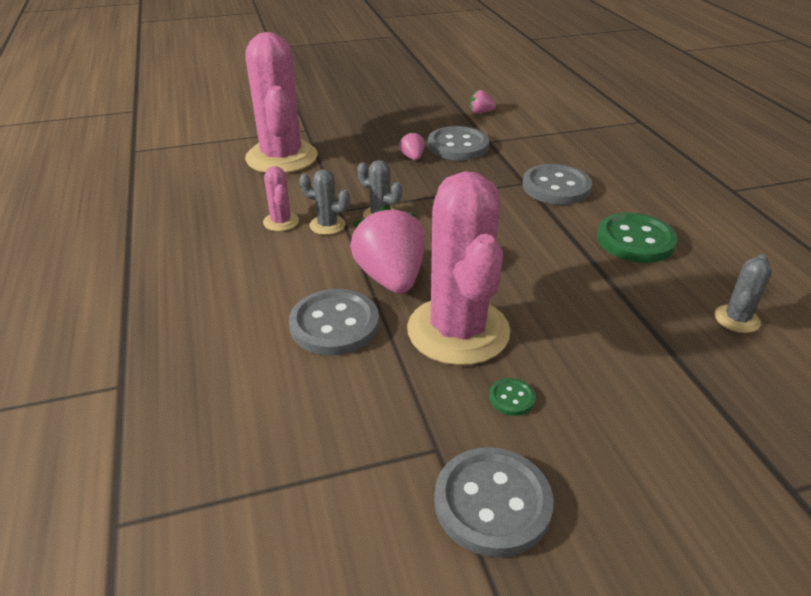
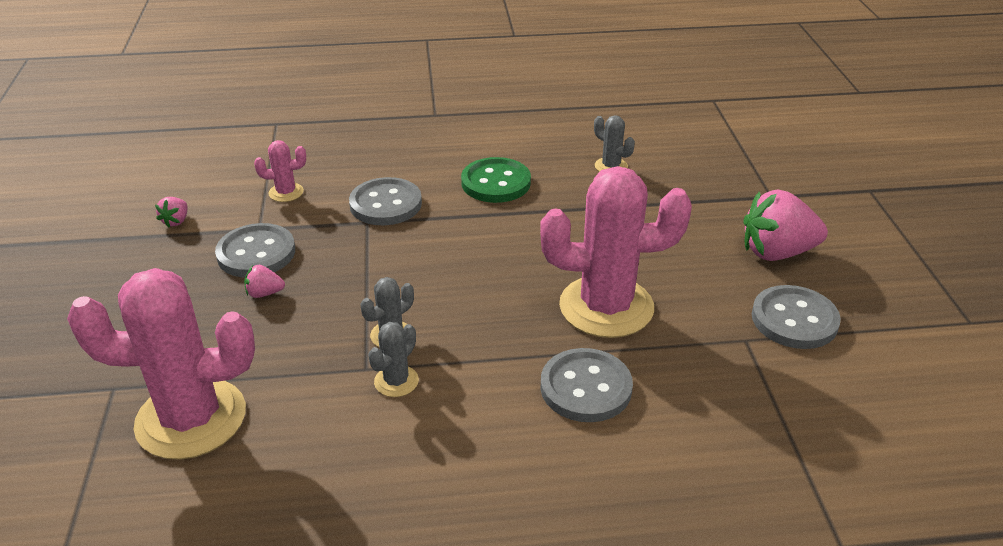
camera: 80 degrees left, 0 degrees up
pink cactus [263,166,299,231] -> pink cactus moved to [254,140,306,202]
pink strawberry [350,205,425,294] -> pink strawberry moved to [743,189,828,261]
green button [489,378,536,416] -> none

